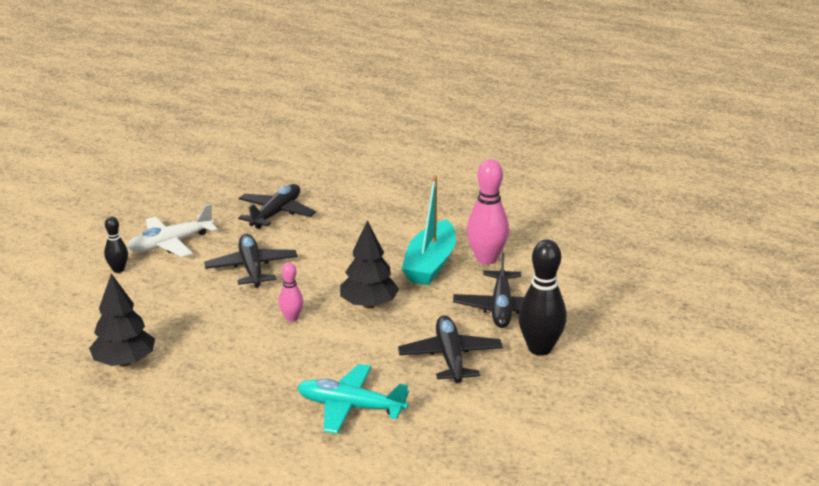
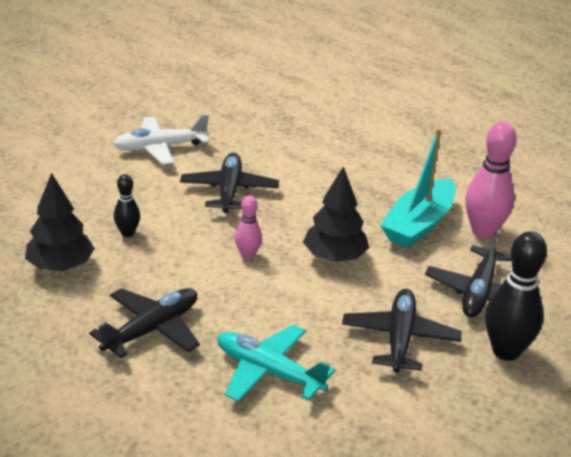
camera: 15 degrees right, 5 degrees up
black bowling pin [104,216,128,273] -> black bowling pin moved to [114,174,140,237]
black plane [238,184,316,229] -> black plane moved to [89,288,200,358]

